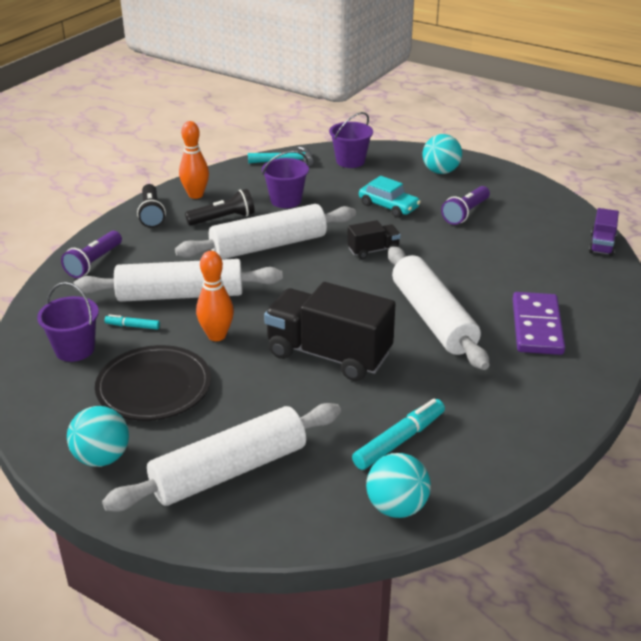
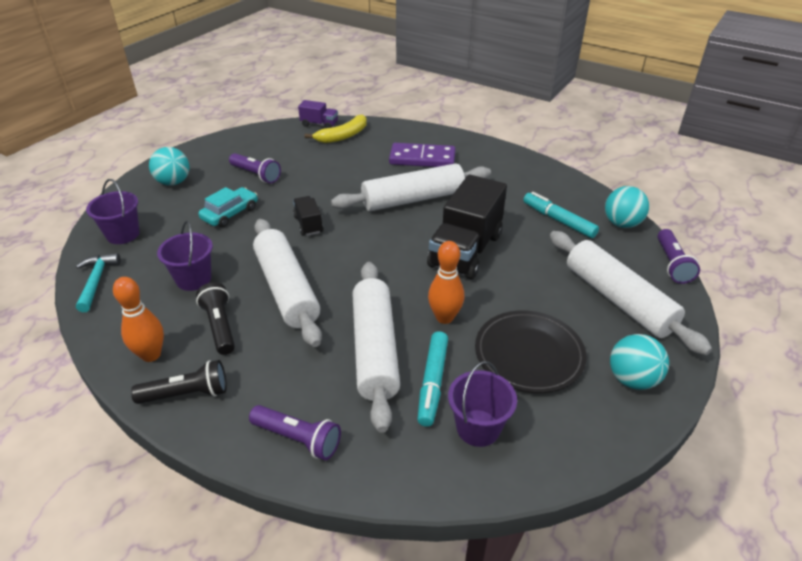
camera: 90 degrees left, 5 degrees up
turquoise marker [105,315,160,329] -> turquoise marker [417,331,448,427], size x1.85
none -> yellow banana [305,114,367,143]
none -> purple flashlight [657,229,700,284]

